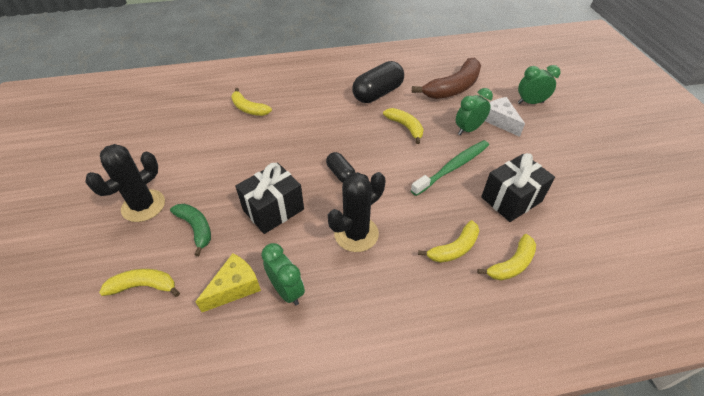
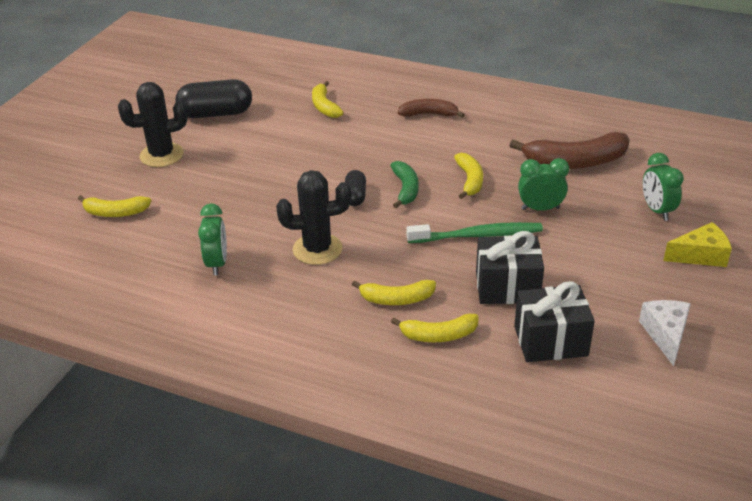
camera: 35 degrees right, 10 degrees down
yellow banana [99,269,180,297] -> yellow banana turned 150 degrees clockwise [78,195,151,217]
green banana [170,204,211,256] -> green banana moved to [390,161,419,208]
yellow cheese [195,253,261,312] -> yellow cheese moved to [663,222,732,267]
black gift [235,163,304,234] -> black gift moved to [514,281,595,362]
black capsule [352,61,404,103] -> black capsule moved to [176,79,252,118]
white cheese [485,97,525,137] -> white cheese moved to [639,300,691,366]
green clock [518,65,561,104] -> green clock turned 135 degrees counterclockwise [643,153,684,221]
none -> brown banana [398,99,465,118]

